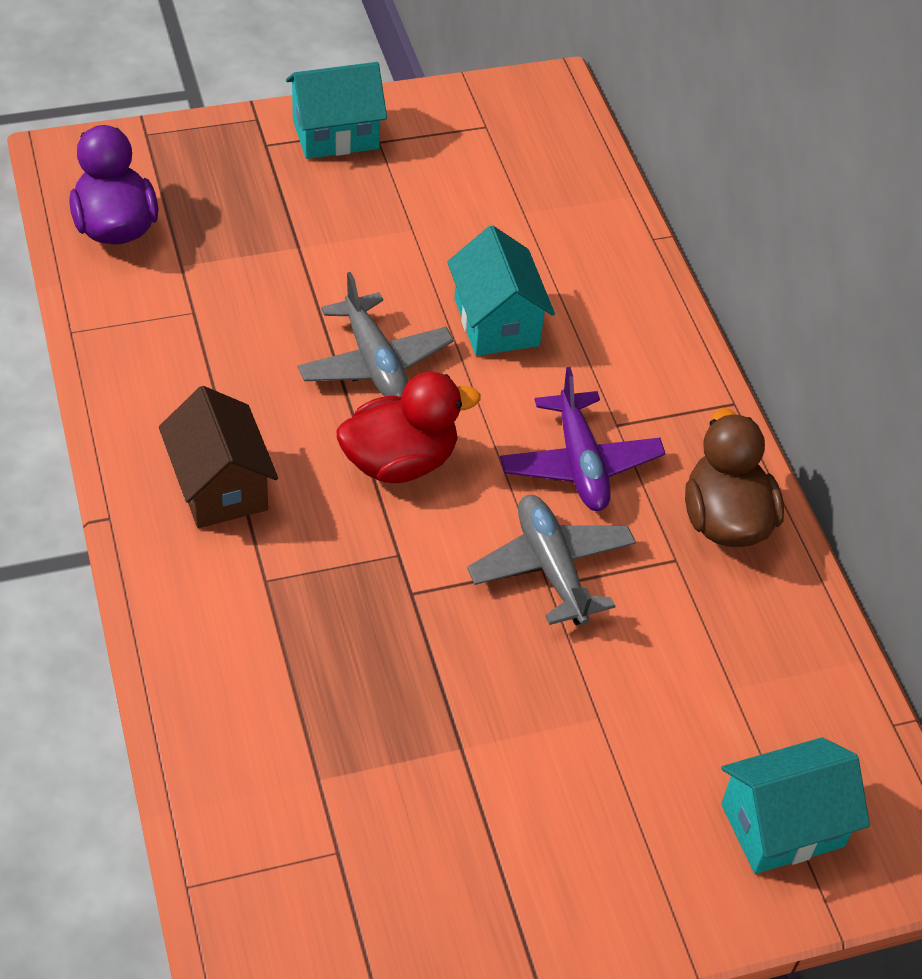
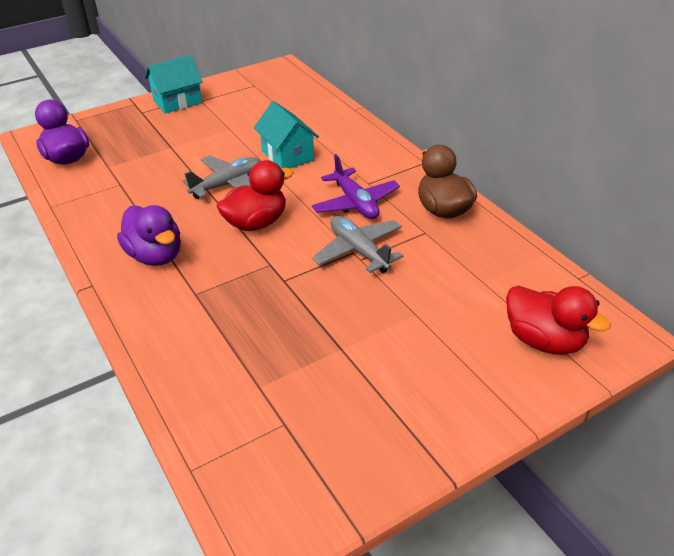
camera: 10 degrees left, 10 degrees down
brown house [159,386,278,528] -> purple duck [117,205,181,266]
grey plane [297,272,454,397] -> grey plane turned 90 degrees counterclockwise [183,155,260,199]
turquoise house [721,737,870,874] -> red duck [506,285,611,355]

